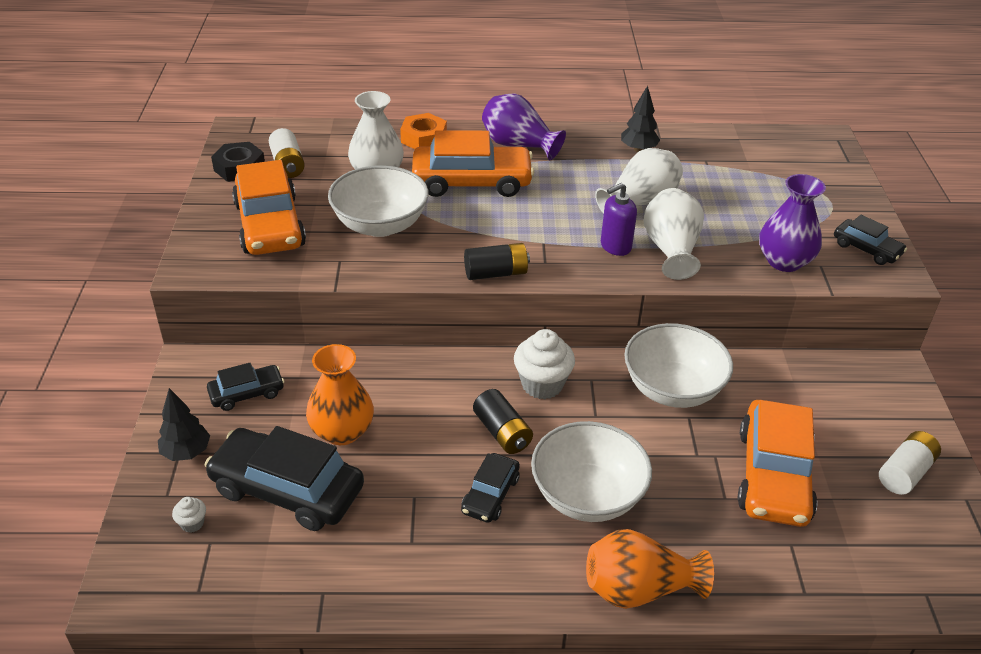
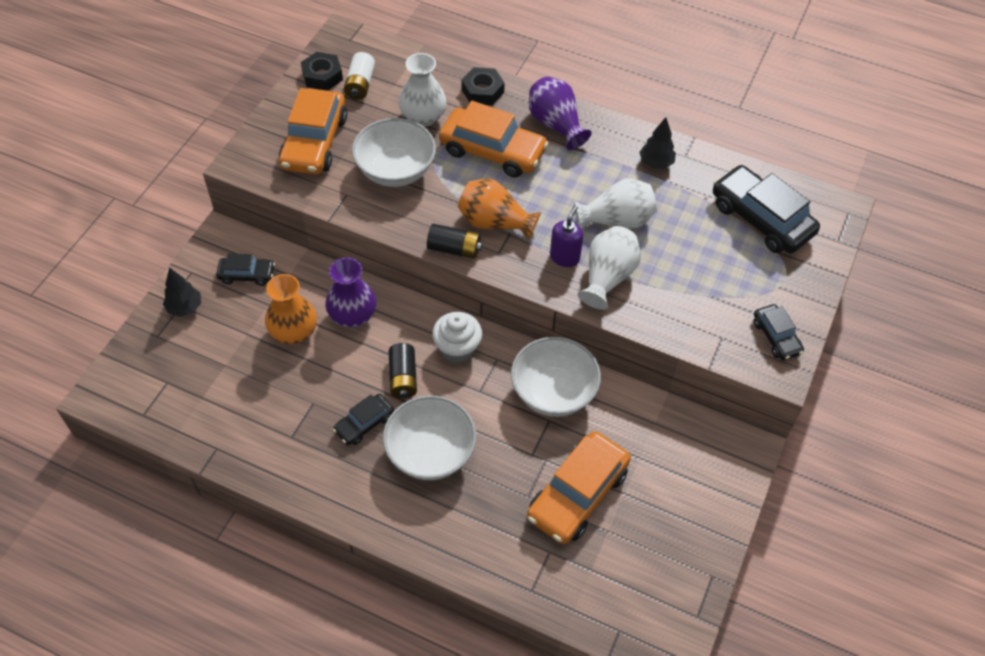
camera: 25 degrees right, 15 degrees up
white cupcake [172,497,206,532] -> none
black car [205,426,364,531] -> black car moved to [713,165,820,253]
orange nut [400,113,447,149] -> black nut [461,67,505,105]
orange vase [586,529,714,609] -> orange vase moved to [458,178,541,241]
purple soap dispenser [601,183,637,256] -> purple soap dispenser turned 120 degrees clockwise [550,205,583,267]
purple vase [759,174,826,272] -> purple vase moved to [325,258,376,328]
white battery [879,431,941,495] -> none

